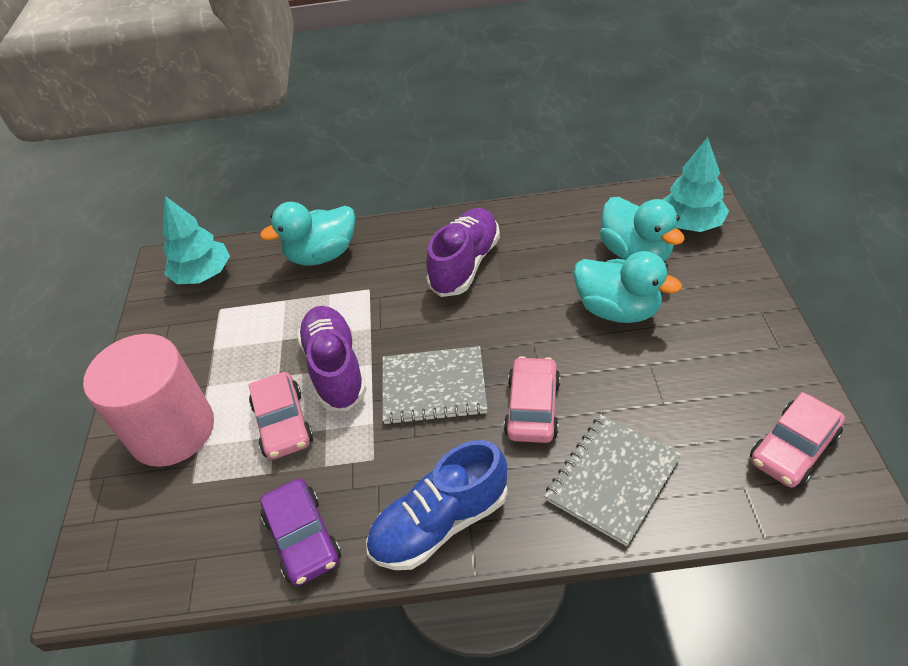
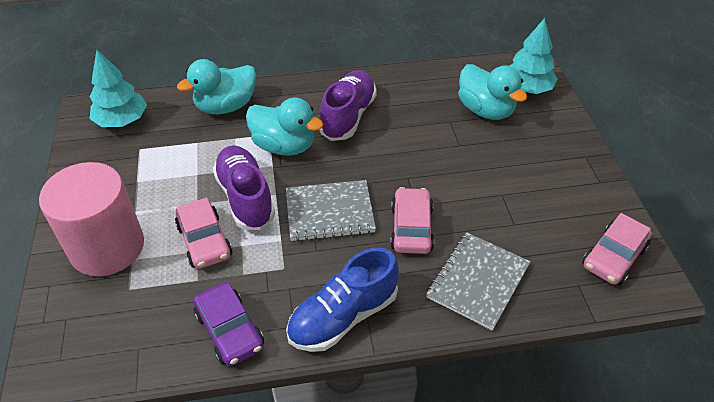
camera: 10 degrees left, 0 degrees up
turquoise duck [573,251,682,323] -> turquoise duck moved to [246,98,323,156]

